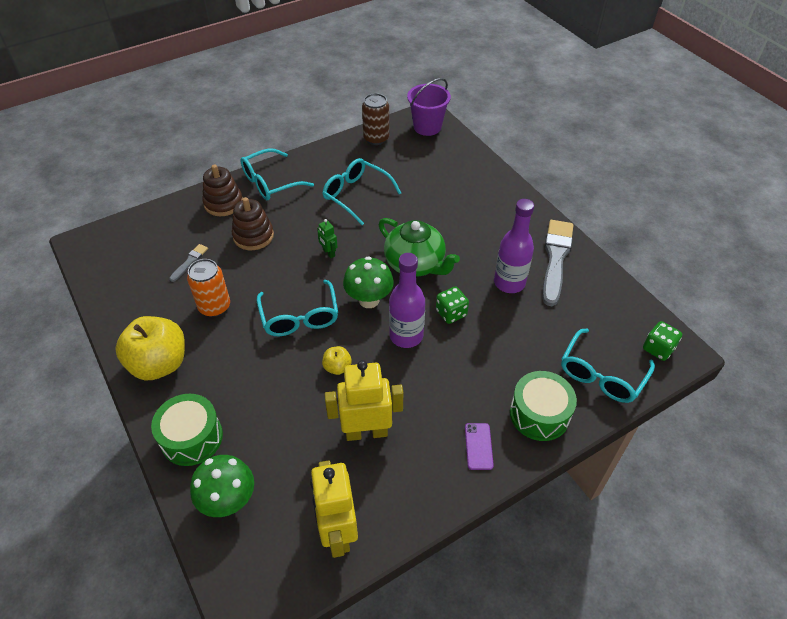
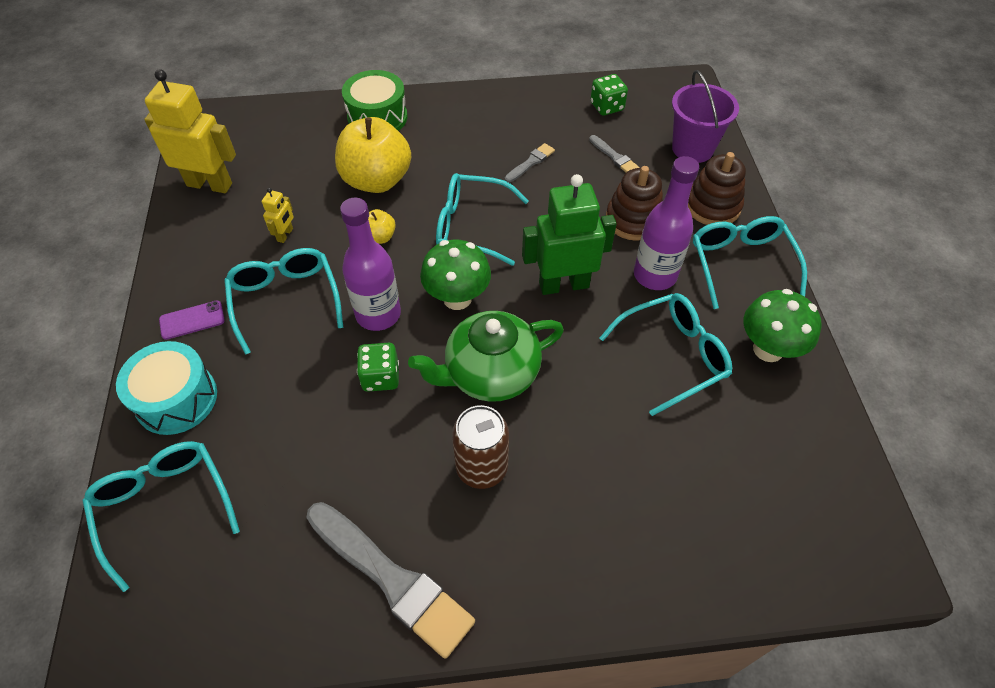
camera: 115 degrees right, 5 degrees up
yellow apple [115,316,185,380] -> yellow apple moved to [335,117,411,193]
orange can [187,259,230,317] -> grey brush [505,143,555,183]
green mushroom [190,455,254,517] -> green mushroom moved to [744,289,822,362]
green robot [317,219,338,258] -> green robot [522,174,617,295], size x2.19
yellow robot [325,360,403,441] -> yellow robot [262,188,294,243], size x0.46
brown can [362,93,389,145] -> brown can moved to [452,405,509,489]
purple bucket [407,78,451,136] -> purple bucket moved to [672,70,739,163]
purple phone [465,423,494,470] -> purple phone turned 45 degrees counterclockwise [159,301,225,340]
purple bottle [494,199,534,293] -> purple bottle moved to [634,156,699,290]
green drum [510,371,577,441] -> turquoise drum [116,341,217,435]
green dice [643,321,682,361] -> green dice moved to [590,74,628,116]
none -> turquoise glasses [224,248,344,355]

